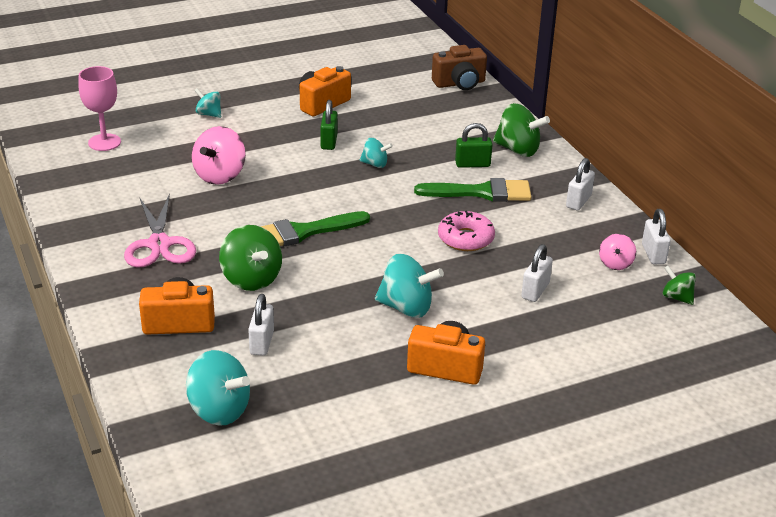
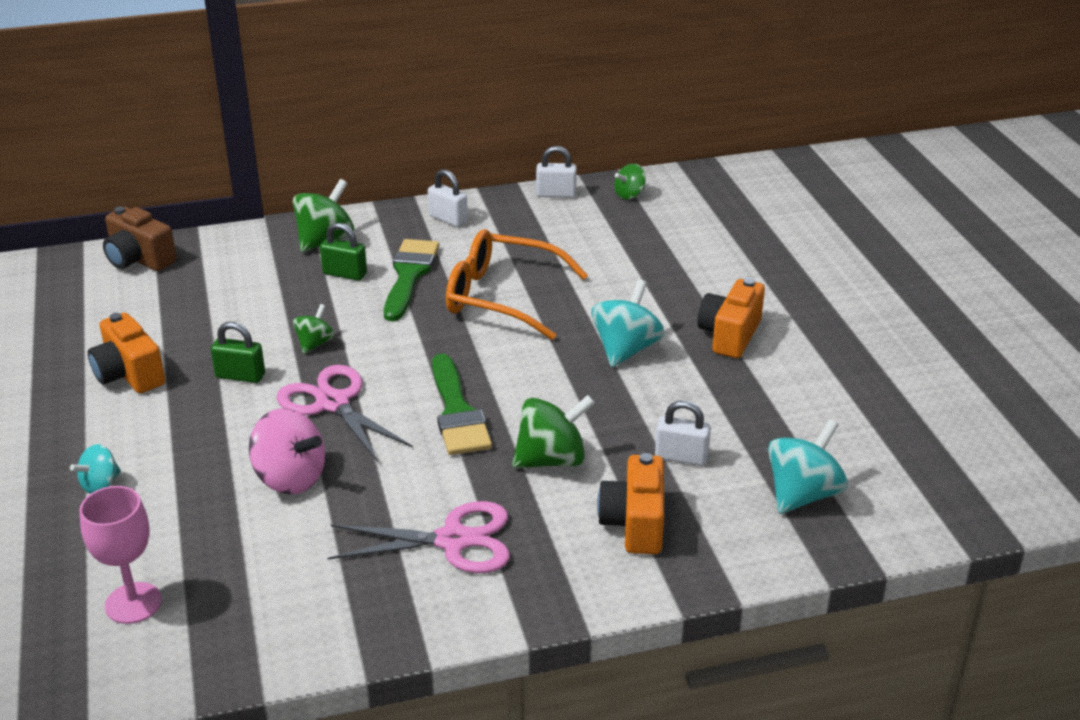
camera: 80 degrees left, 0 degrees up
turquoise spinning top [360,138,393,168] -> green spinning top [293,304,335,354]
brown camera [432,45,487,90] -> brown camera turned 135 degrees clockwise [103,207,177,271]
pink donut [438,211,495,251] -> orange glasses [446,229,588,340]
green padlock [455,123,493,168] -> green padlock turned 75 degrees counterclockwise [320,223,367,281]
white padlock [521,244,553,302] -> none
pink spinning top [599,234,636,270] -> none
none -> pink scissors [276,365,413,462]

